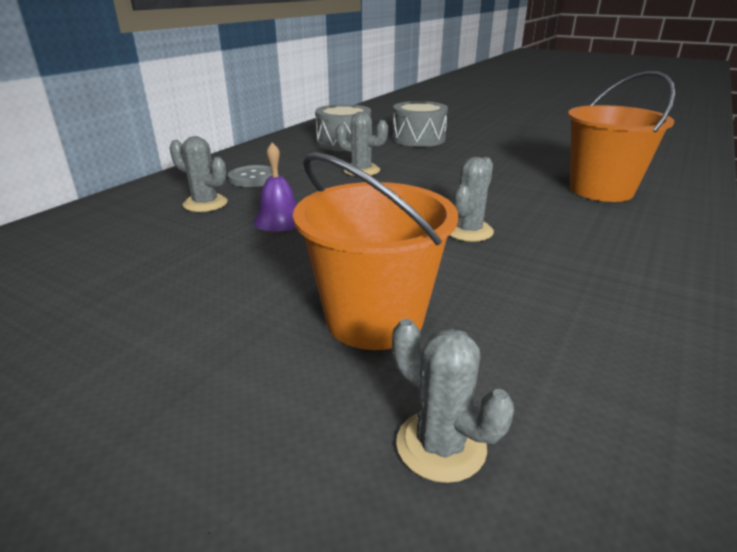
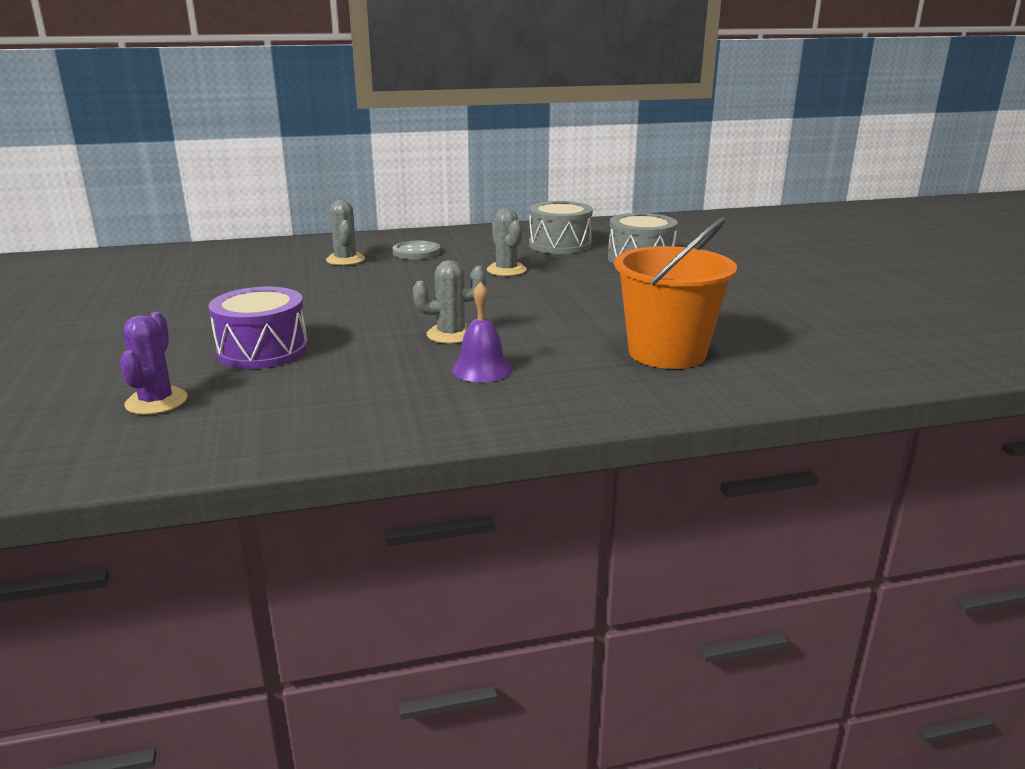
camera: 45 degrees right, 5 degrees down
purple bell [253,142,297,232] -> purple bell moved to [452,282,512,382]
orange bucket [293,152,458,350] -> purple drum [209,287,308,369]
grey cactus [392,319,514,483] -> purple cactus [120,312,188,415]

